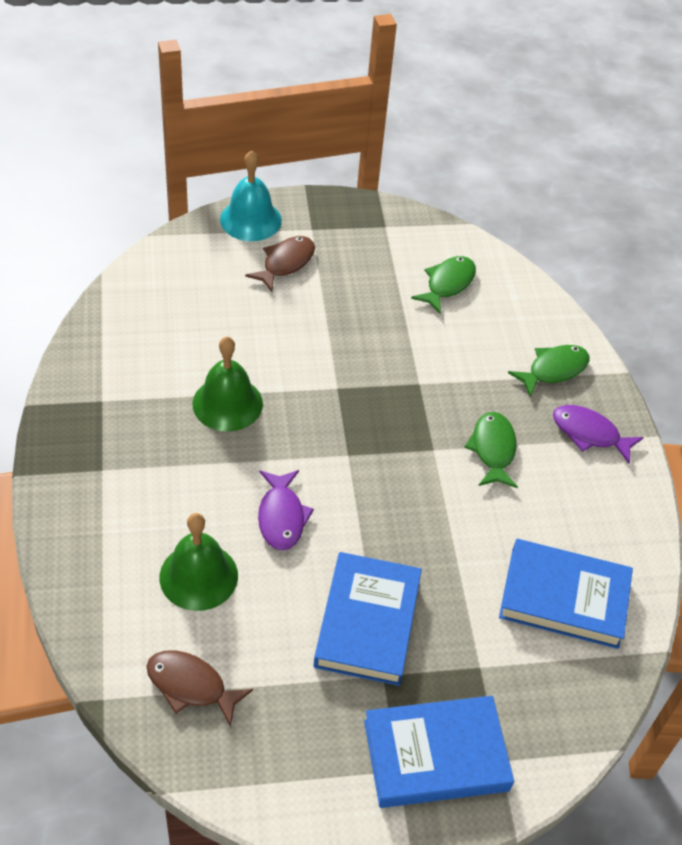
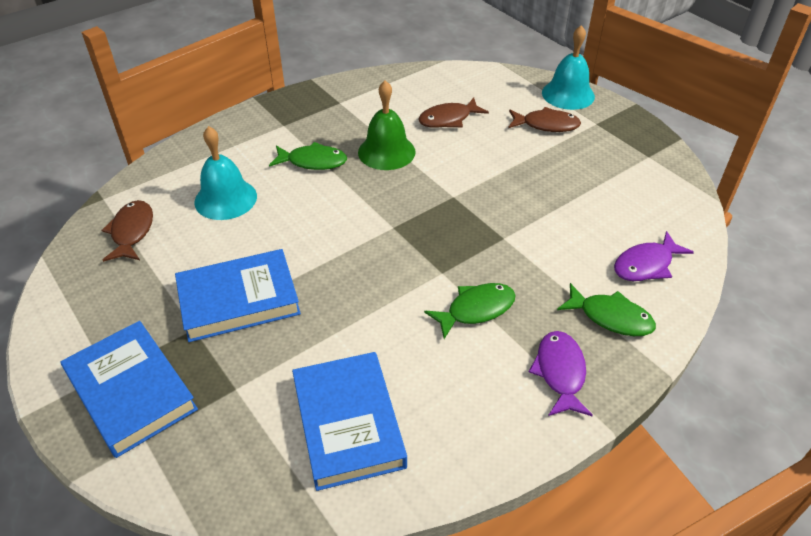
camera: 65 degrees right, 5 degrees down
green bell [160,513,238,611] -> turquoise bell [194,126,257,220]
purple fish [258,470,314,550] -> purple fish moved to [614,231,694,281]
green fish [411,256,476,314] -> green fish moved to [269,142,347,170]
none -> brown fish [418,98,489,128]

